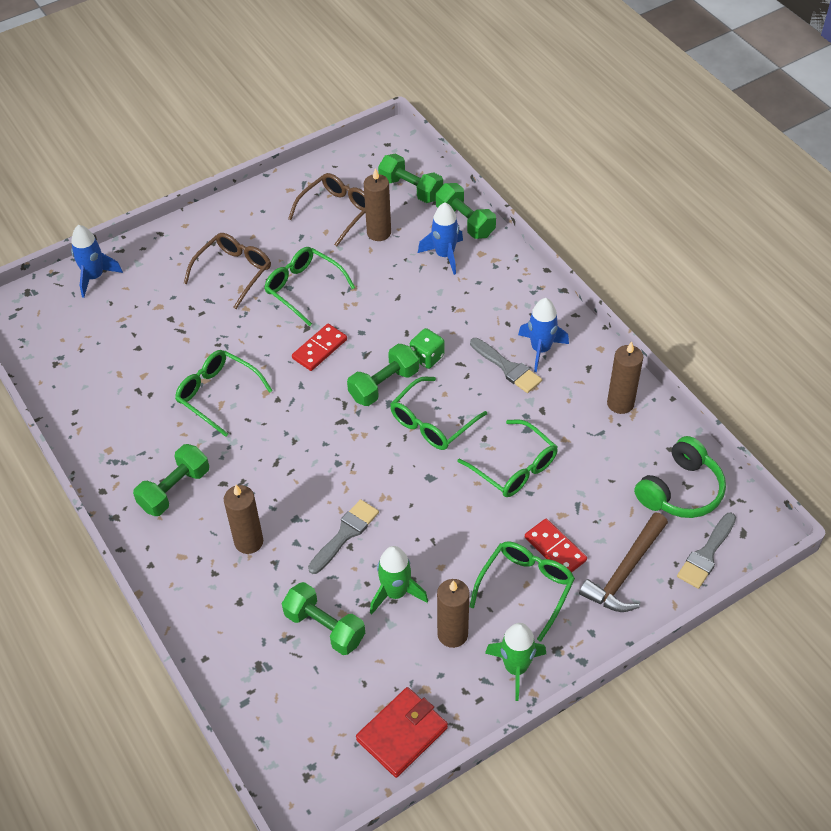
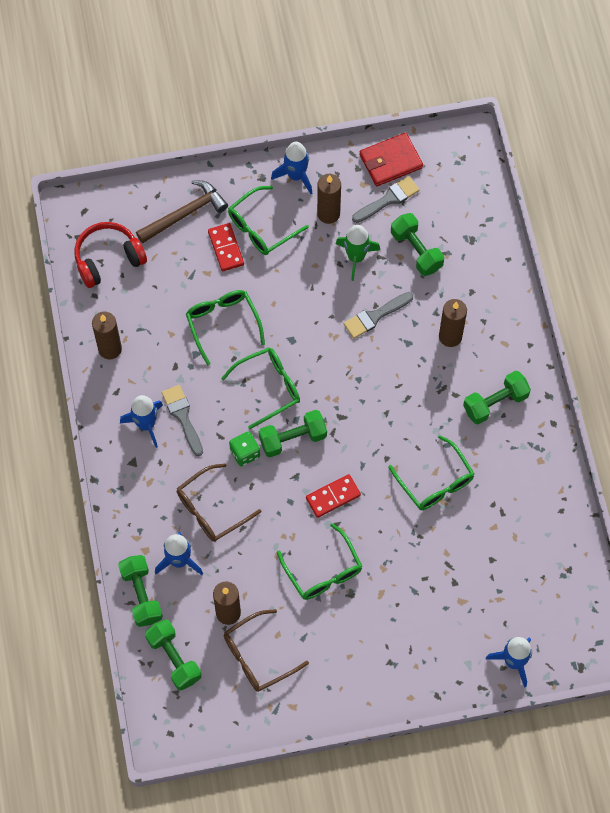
camera: 160 degrees left, 15 degrees up
brown glasses [184,233,271,309] -> brown glasses moved to [177,463,261,542]
green rocket [485,623,546,701] -> blue rocket [271,142,312,194]
green headphones [634,436,726,518] -> red headphones [74,222,147,288]
grey brush [677,513,736,589] -> grey brush moved to [352,176,420,223]

